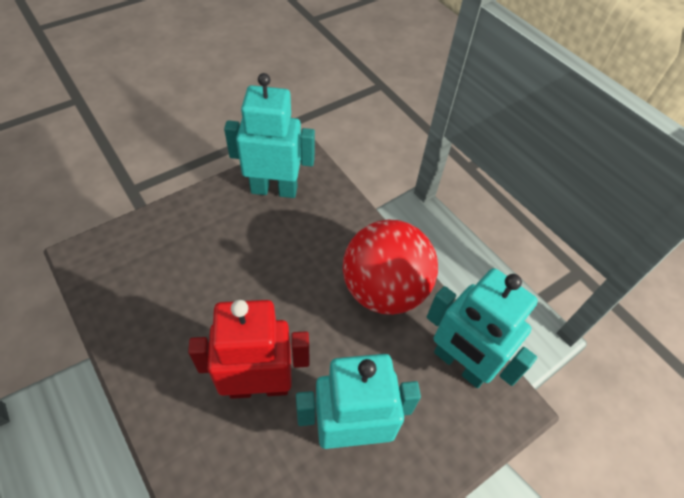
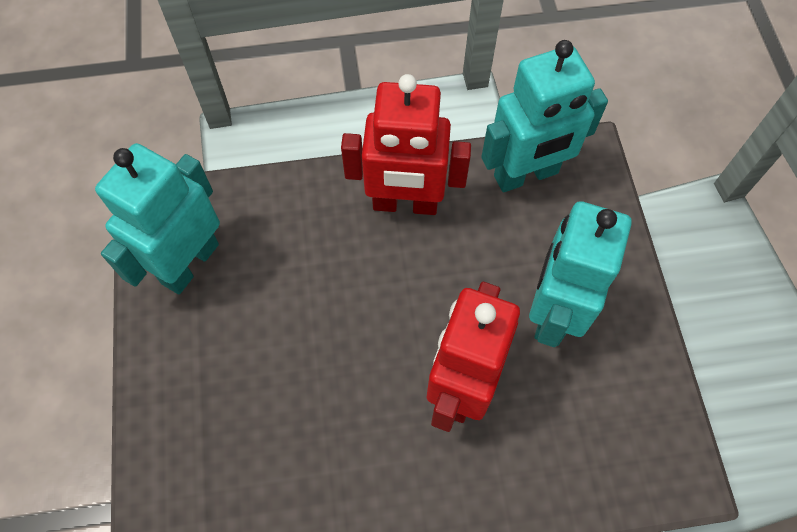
camera: 60 degrees left, 10 degrees up
red ball [343,220,438,315] -> red robot [341,74,471,215]

